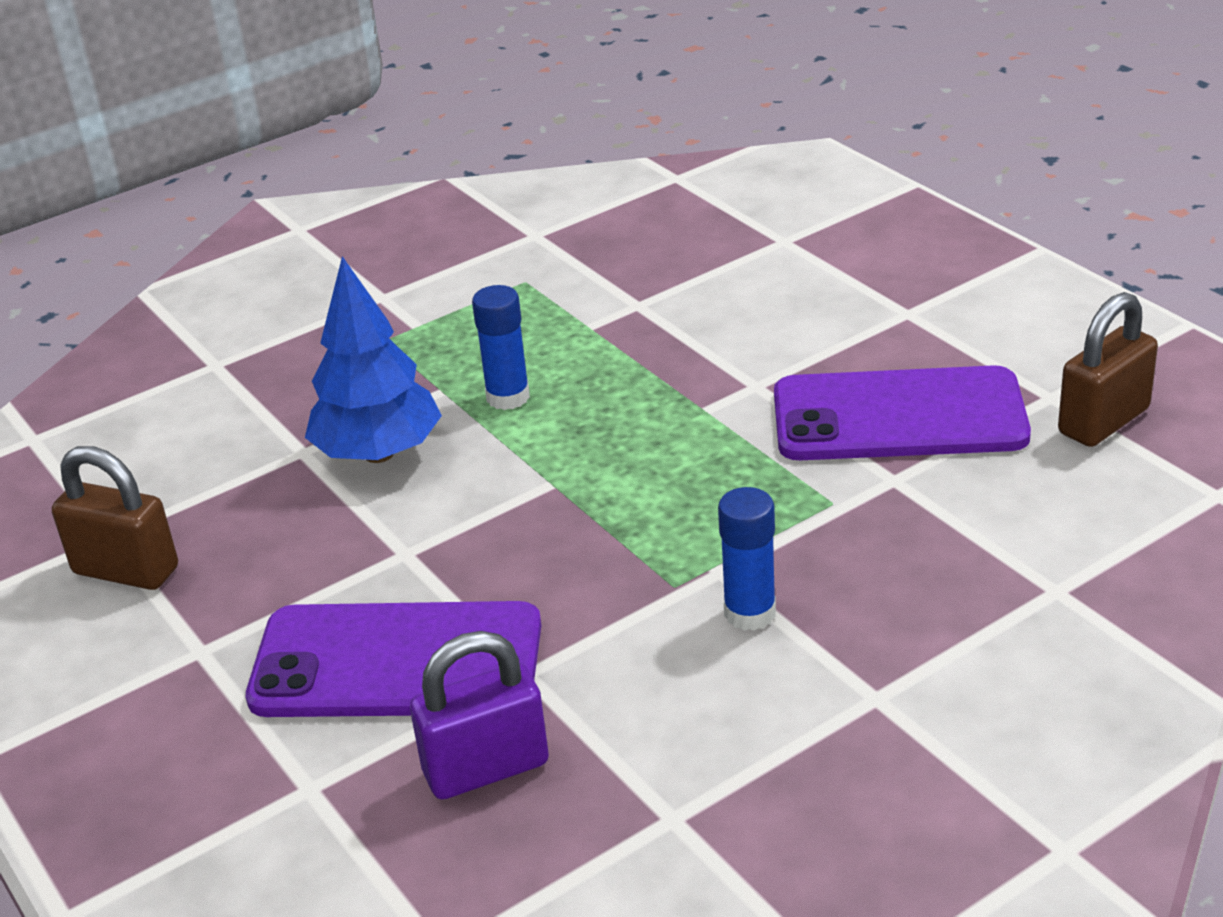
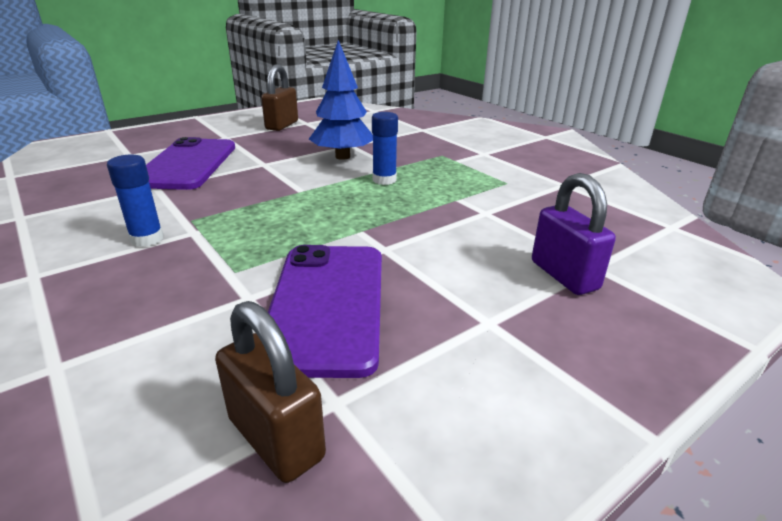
camera: 85 degrees right, 5 degrees down
purple padlock [410,631,549,799] -> purple padlock moved to [532,173,616,295]

